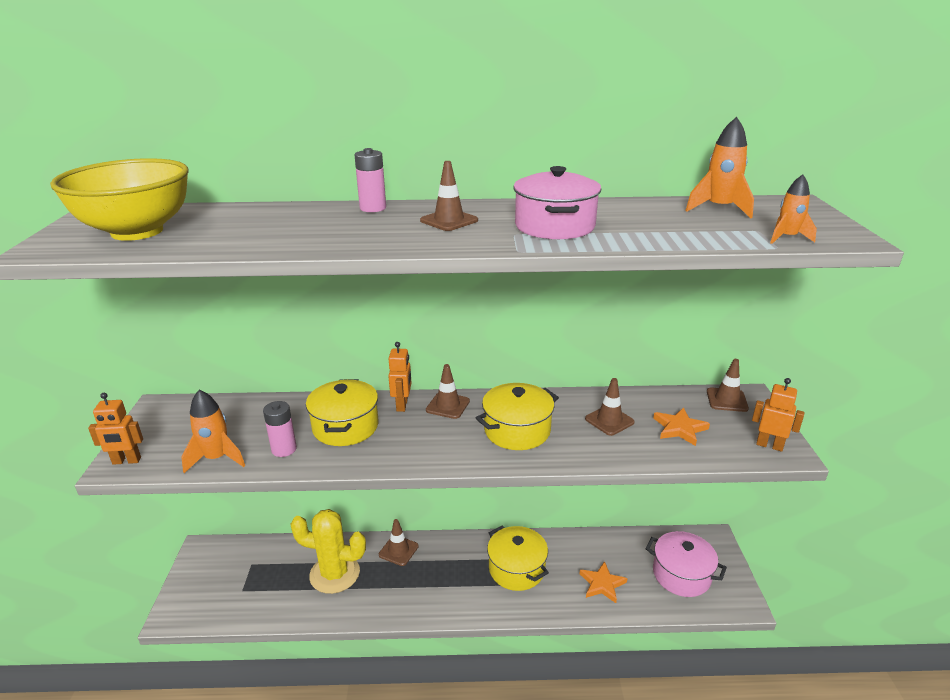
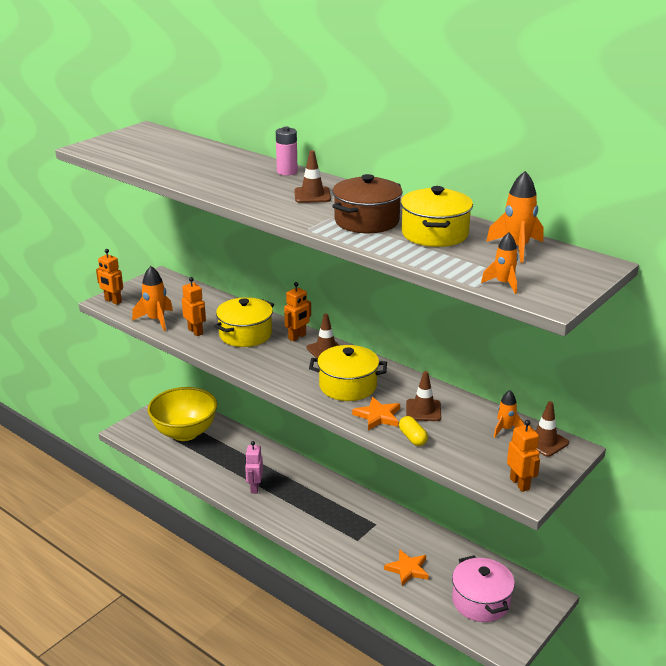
camera: 40 degrees right, 0 degrees up
yellow bowl [50,158,188,241] -> yellow bowl moved to [148,387,217,441]
pink battery [263,401,297,457] -> orange robot [182,277,206,336]
yellow cactus [290,509,366,594] -> none
brown traffic cone [379,519,418,566] -> none
yellow pot [487,526,549,591] -> yellow pot moved to [401,186,473,247]
pink pot [513,166,601,239] -> brown pot [332,174,403,233]
orange star [653,407,710,446] -> orange star moved to [352,397,400,430]
none -> pink robot [245,441,263,494]
none -> yellow capsule [399,416,428,446]
none -> orange rocket [494,390,524,437]

